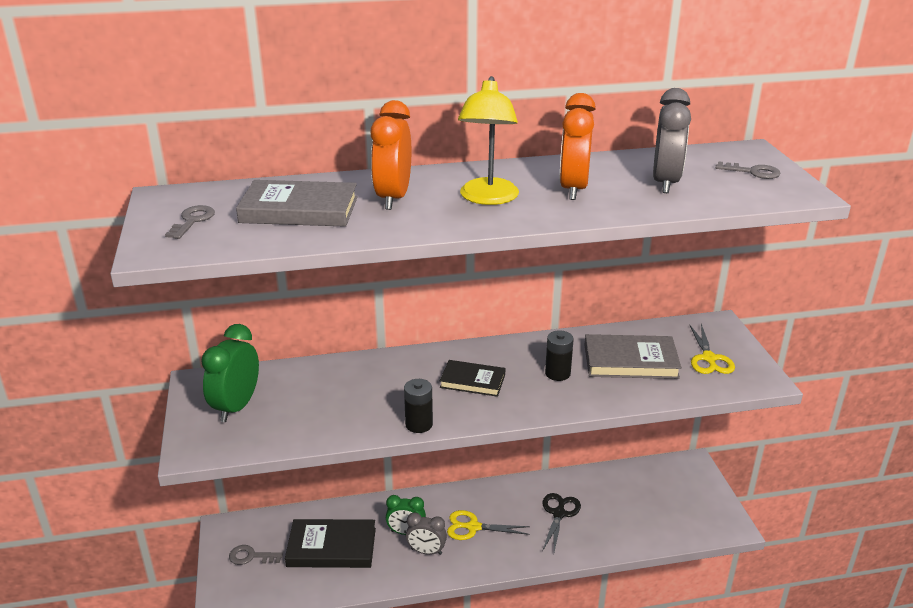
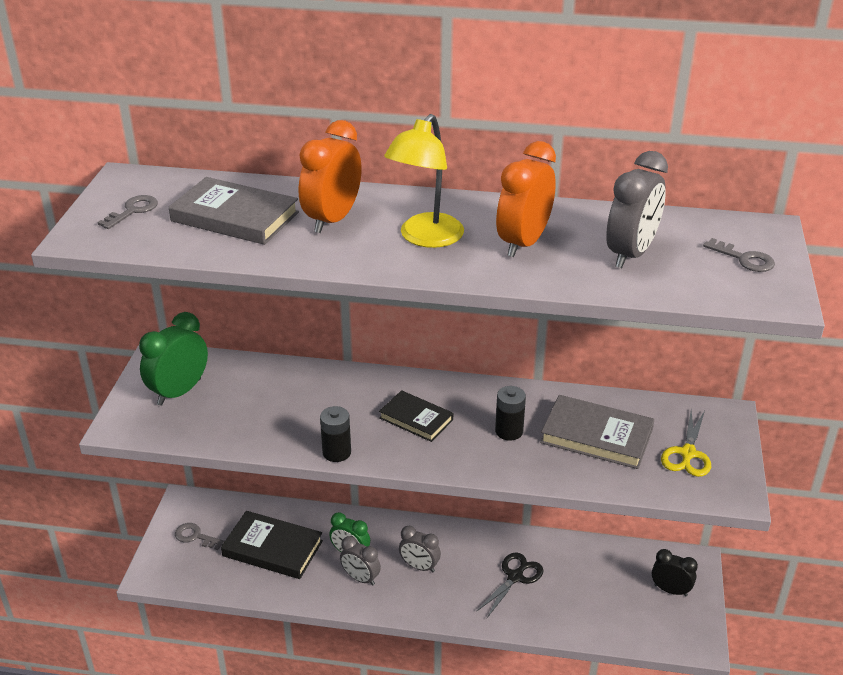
camera: 20 degrees right, 5 degrees up
yellow scissors [447,510,530,540] -> grey clock [399,526,441,573]
none -> black clock [652,549,698,596]

